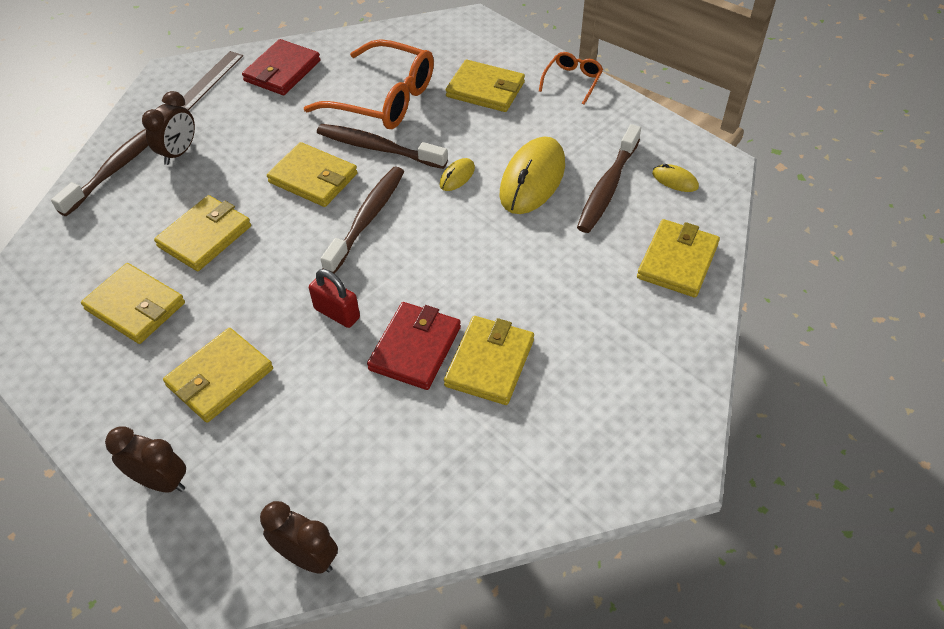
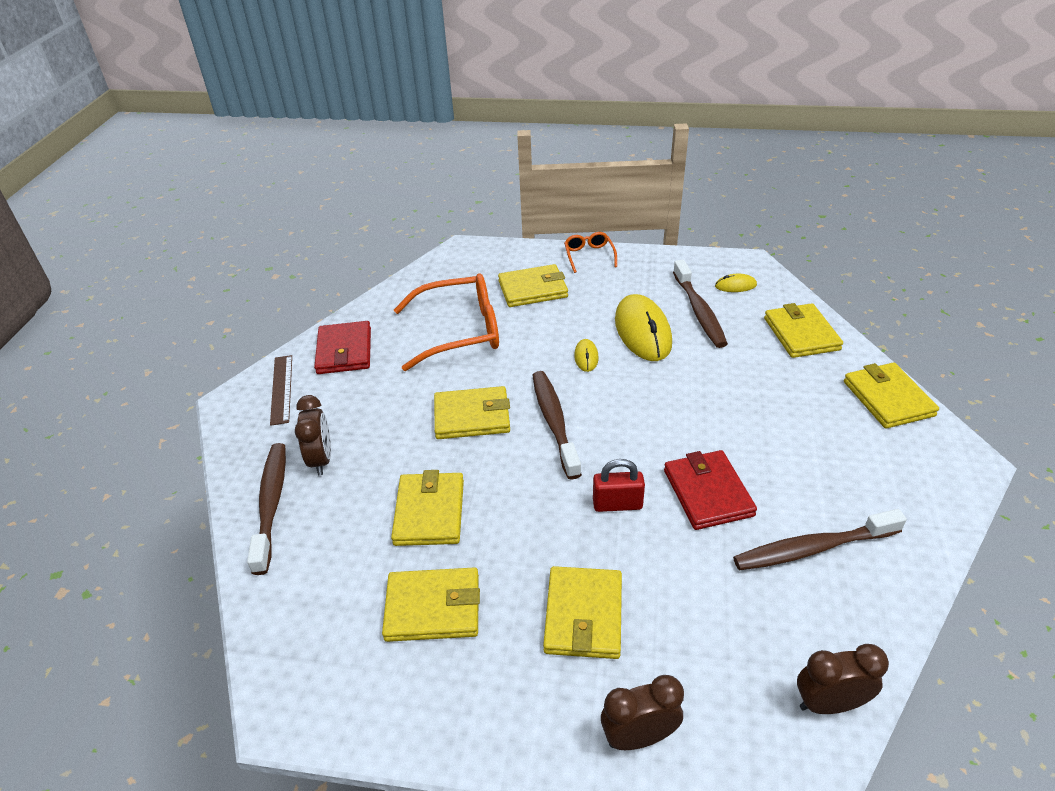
camera: 35 degrees left, 10 degrees down
brown toothbrush [317,124,448,169] -> brown toothbrush moved to [733,509,907,571]
yellow wallet [444,316,534,405] -> yellow wallet moved to [844,362,939,429]

